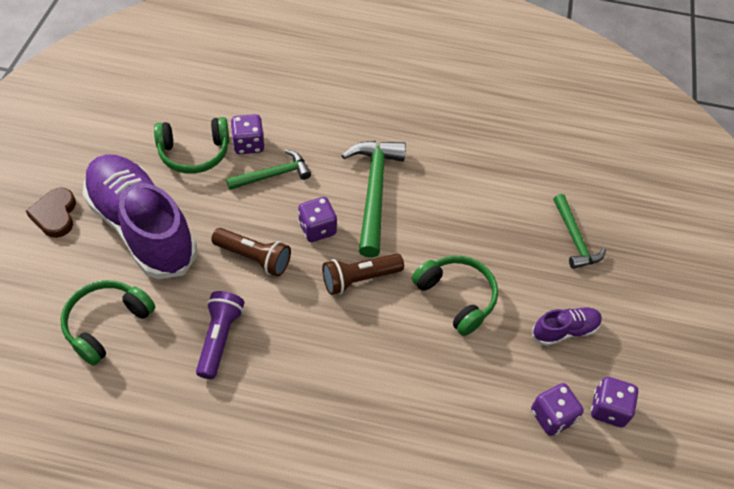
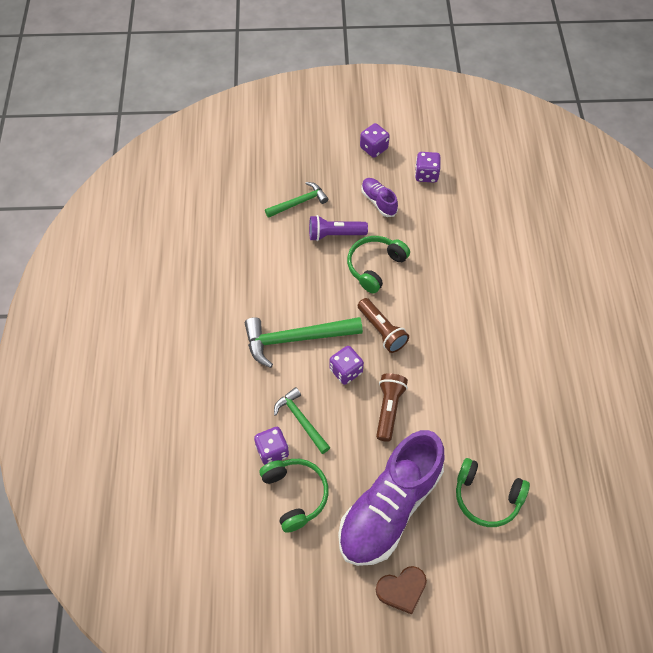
camera: 100 degrees left, 5 degrees up
purple flashlight [196,291,244,379] -> purple flashlight moved to [309,215,368,241]
purple dice [531,383,584,436] -> purple dice moved to [360,123,390,158]

